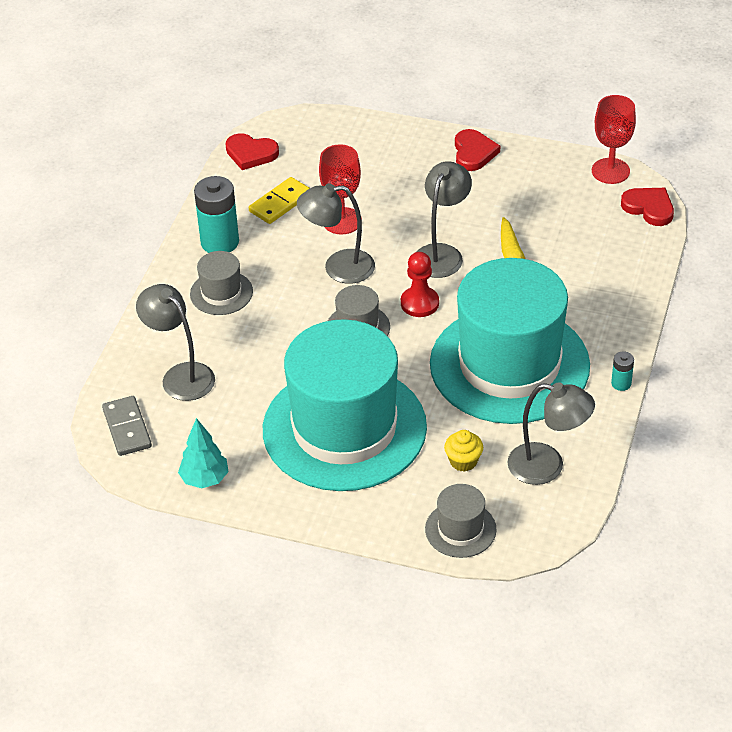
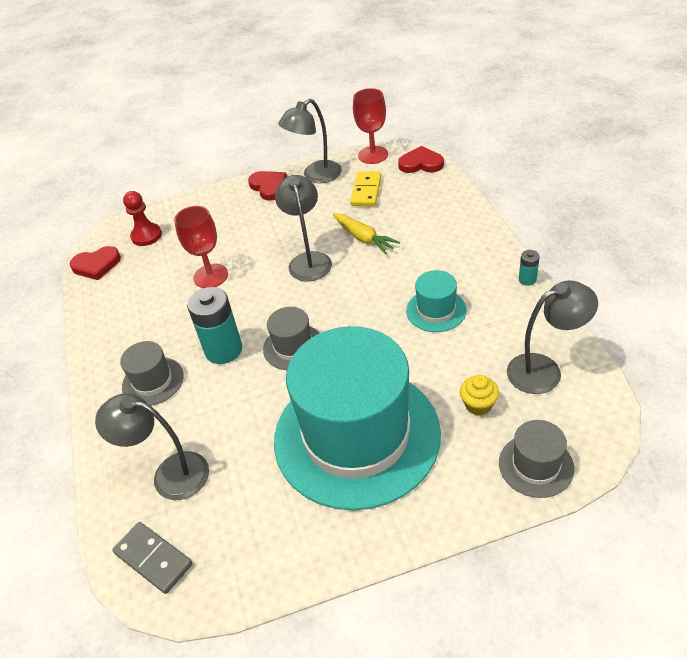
camera: 30 degrees left, 0 degrees up
turquoise tree [178,418,229,488] -> none
turquoise battery [194,176,239,253] -> turquoise battery moved to [187,287,242,364]
yellow domino [249,177,310,224] -> yellow domino moved to [350,172,382,206]
grey lamp [297,183,375,284] -> grey lamp moved to [278,99,342,183]
red pawn [401,252,439,317] -> red pawn moved to [123,191,162,246]
turquoise hat [430,258,590,424] -> turquoise hat [406,270,467,332], size x0.41

